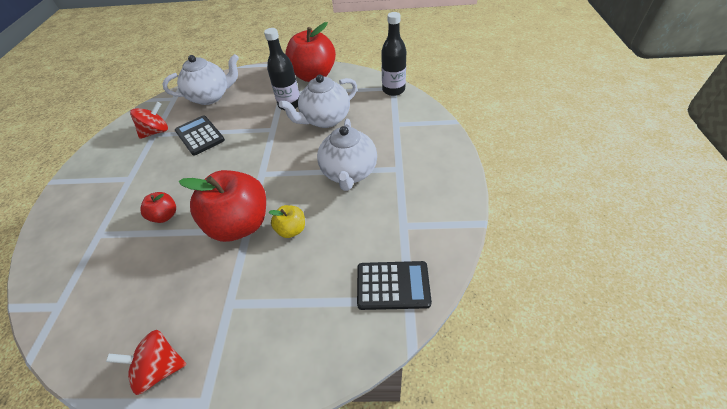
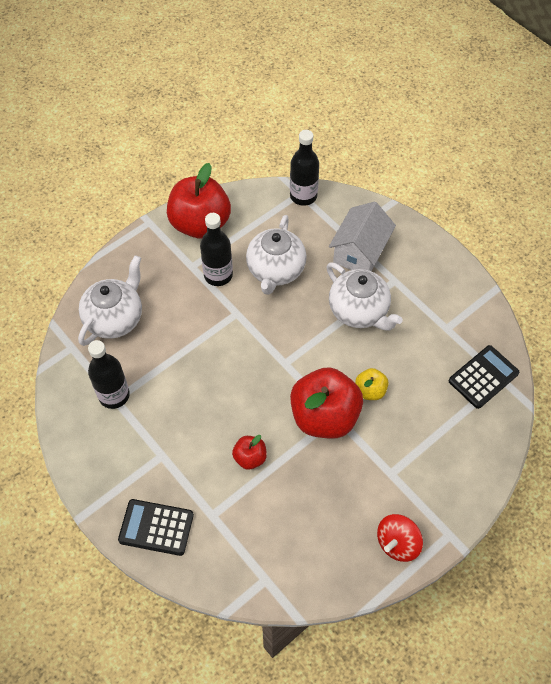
camera: 45 degrees left, 10 degrees up
red spinning top [130,102,168,139] -> black bottle [88,340,130,409]
black calculator [175,115,225,156] -> black calculator moved to [118,499,194,556]
none -> white house [329,202,396,271]

